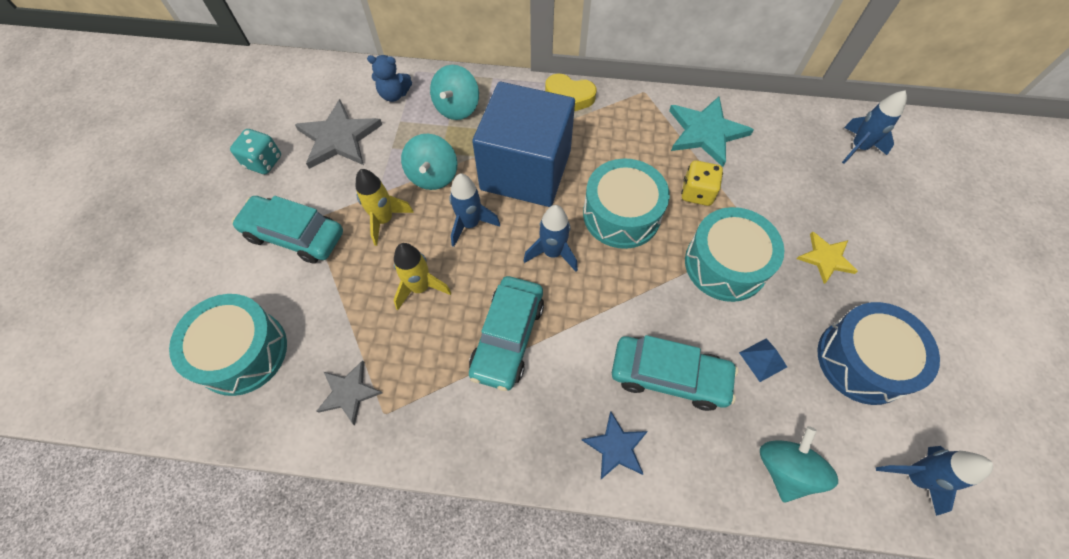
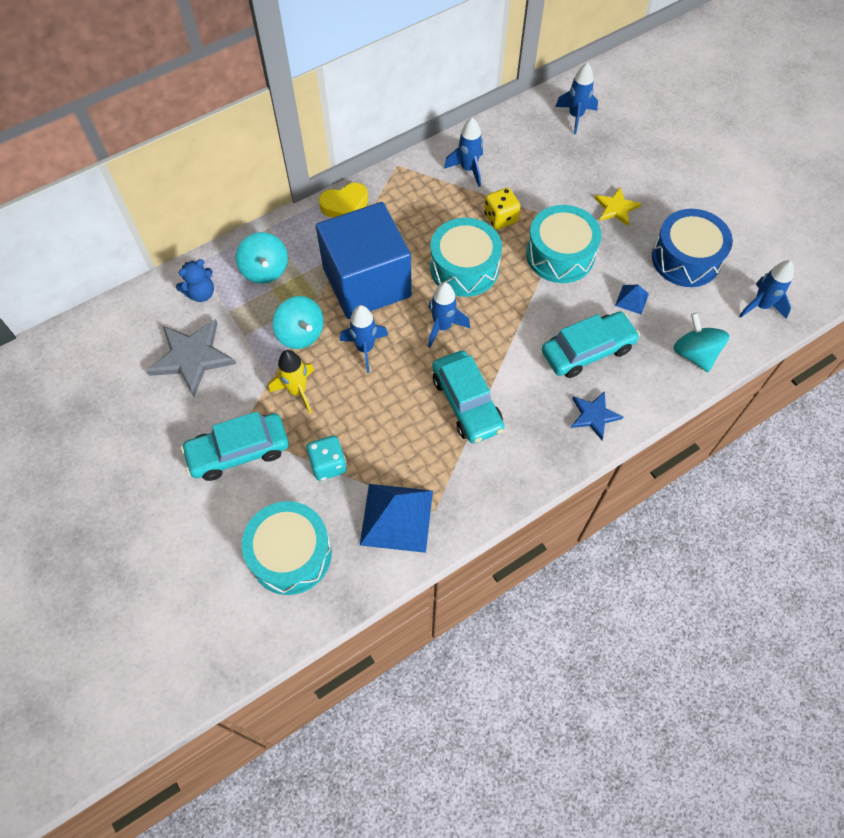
camera: 40 degrees left, 0 degrees up
turquoise dice [230,129,281,174] -> turquoise dice moved to [306,436,347,481]
grey star [317,360,382,425] -> blue pyramid [360,484,433,553]
yellow rocket [394,243,451,310] -> none
turquoise star [669,97,754,167] -> blue rocket [444,117,483,187]

